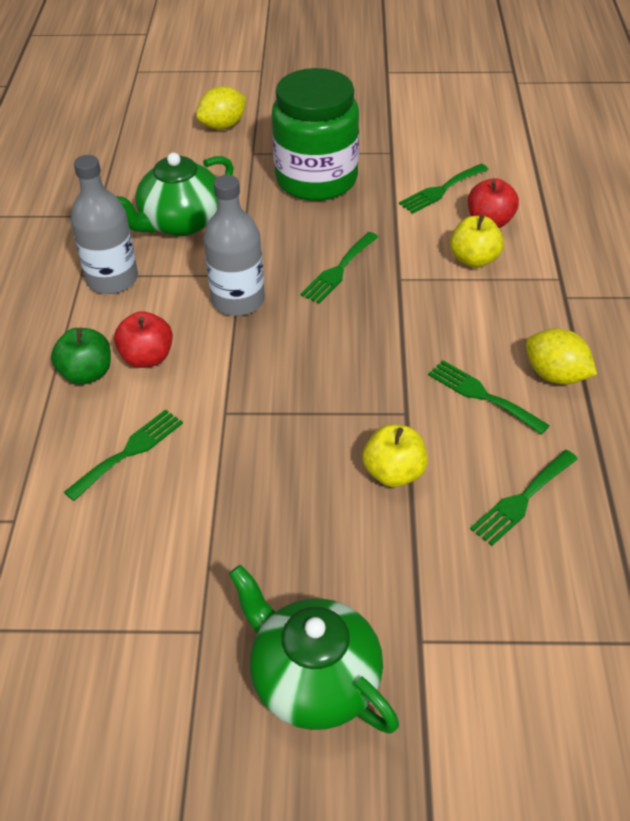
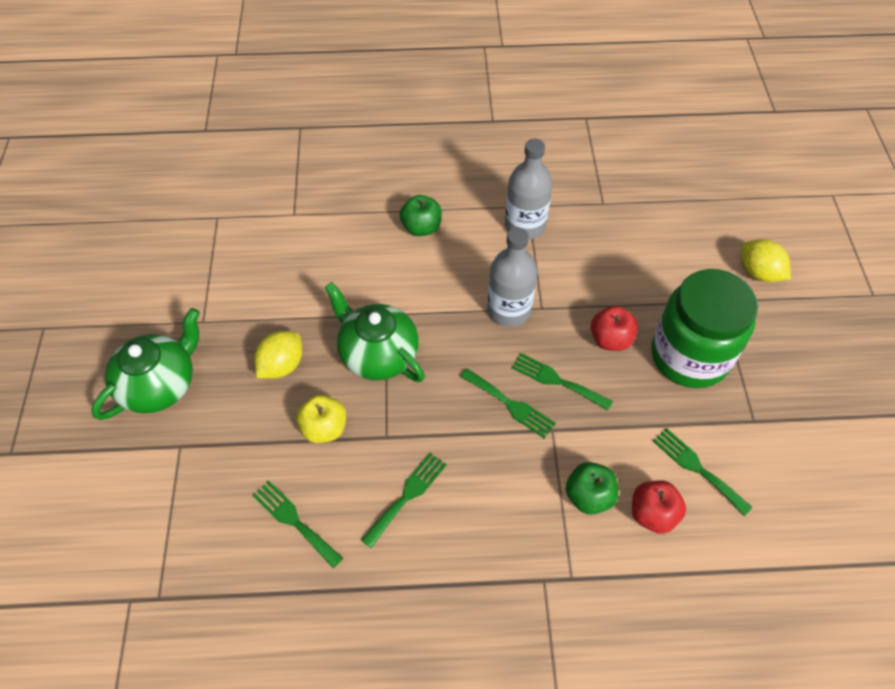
camera: 85 degrees right, 10 degrees up
green fork [64,409,183,501] -> green fork moved to [460,368,556,438]
red apple [114,311,173,368] -> red apple moved to [591,306,638,351]
green teapot [116,152,234,236] -> green teapot moved to [325,282,425,382]
yellow apple [450,215,504,268] -> green apple [566,462,619,515]
yellow lemon [526,328,597,384] -> yellow lemon moved to [254,331,302,379]

